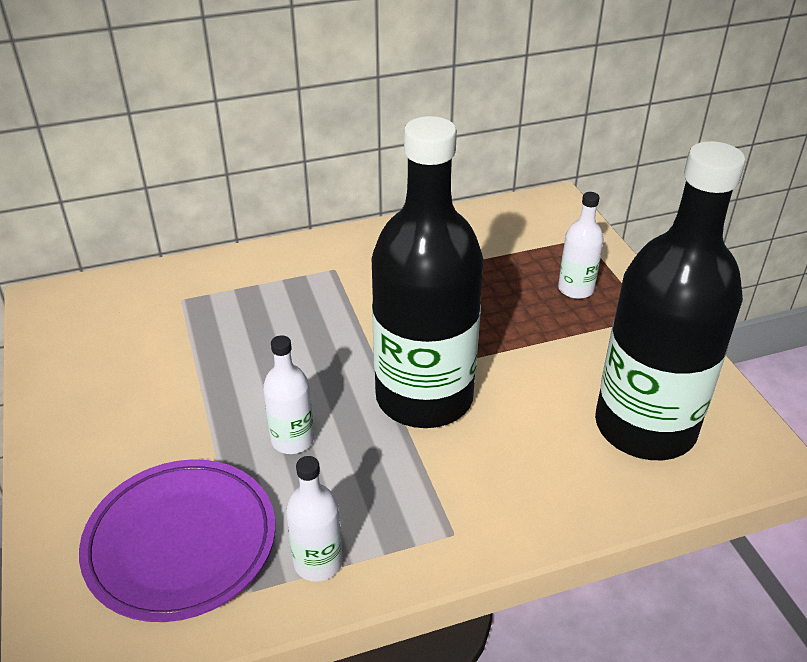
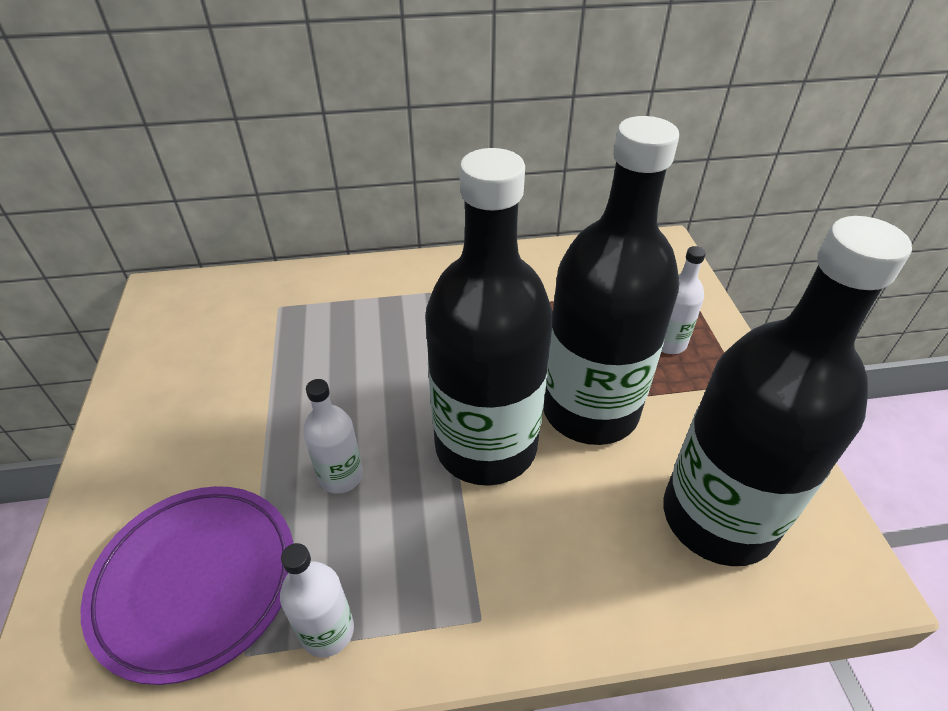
camera: 10 degrees right, 5 degrees up
none -> black bottle [543,116,679,445]

